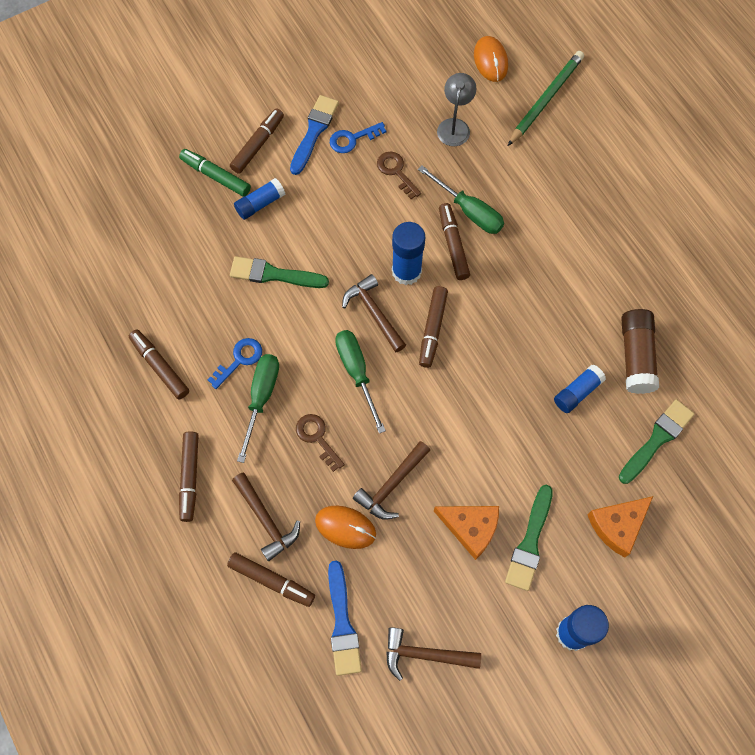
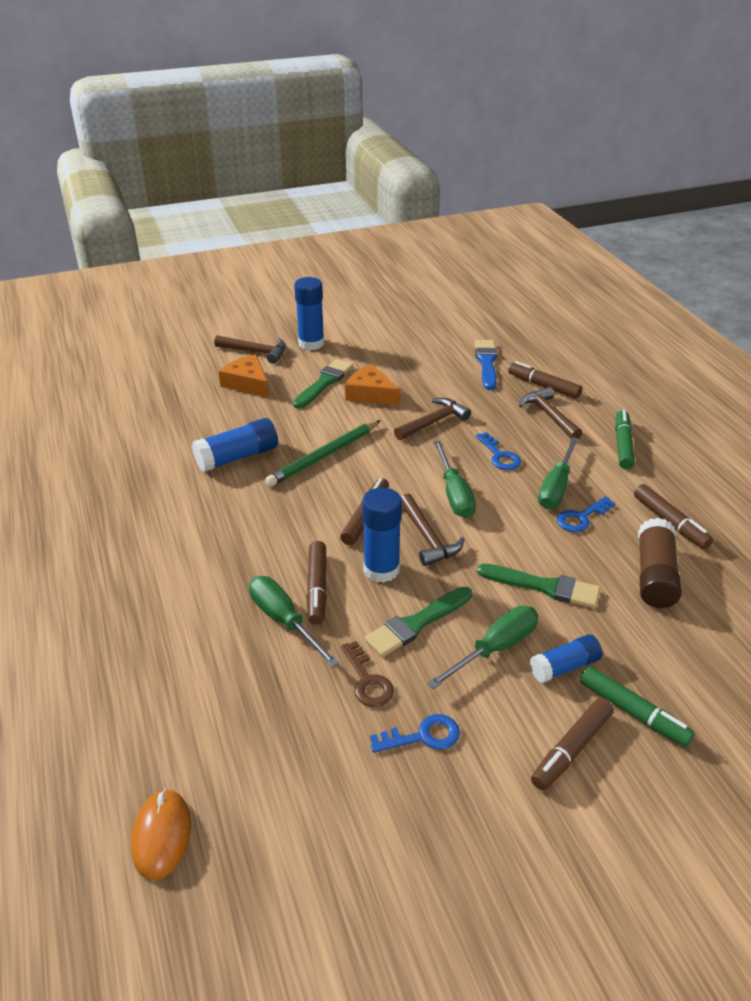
camera: 170 degrees left, 30 degrees down
brown marker [179,431,199,522] -> green marker [615,410,635,469]
blue brush [290,95,339,175] -> none
brown key [296,414,345,472] -> blue key [476,432,521,470]
orange mouse [315,506,376,549] -> none
brown hammer [386,627,481,681] -> brown hammer moved to [214,335,286,364]
grey lamp [437,73,477,146] -> none
green pencil [508,51,584,146] -> green pencil moved to [265,420,381,487]
blue glue stick [554,365,606,413] -> blue glue stick [192,418,278,472], size x1.51
orange cheese [588,496,653,557] -> orange cheese turned 105 degrees counterclockwise [219,354,269,397]
green brush [619,399,695,484] -> green brush moved to [364,587,472,657]
brown glue stick [621,309,659,394] -> brown glue stick moved to [638,518,682,608]
none -> green screwdriver [427,606,539,689]

